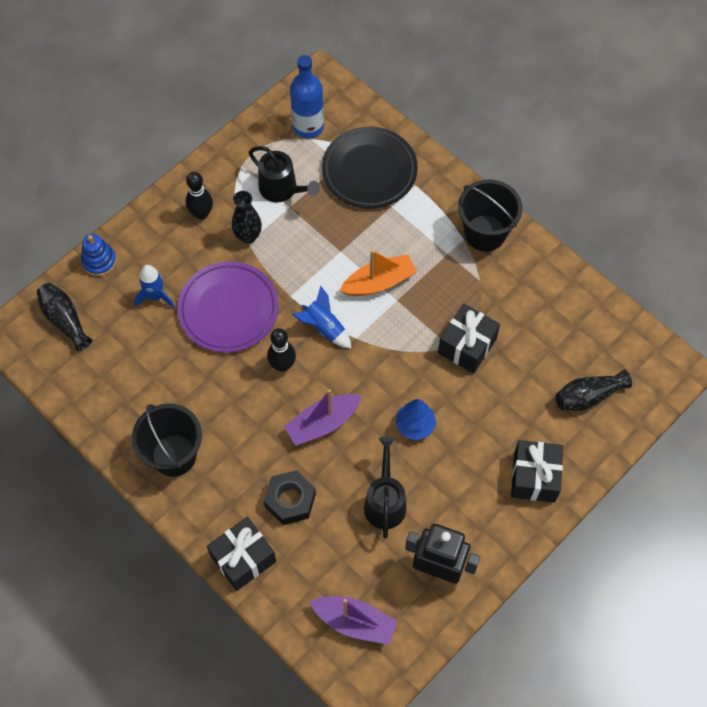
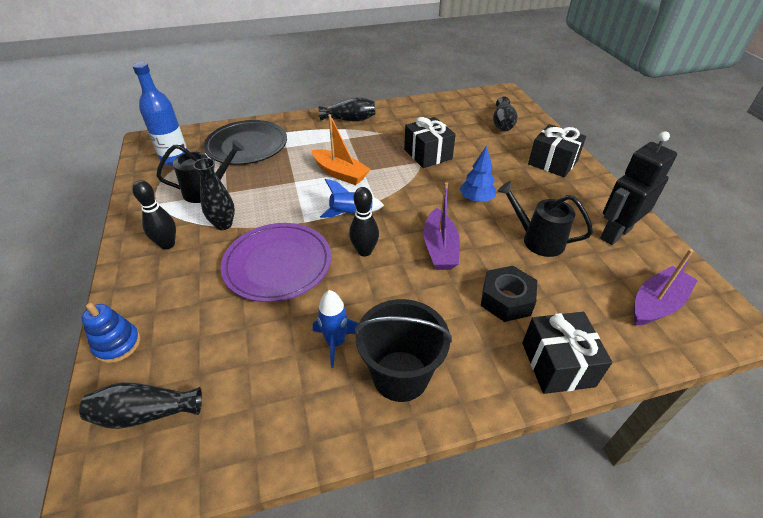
camera: 60 degrees left, 20 degrees down
blue rocket [134,265,175,308] -> blue rocket moved to [313,290,359,368]
orange boat [339,250,417,296] -> orange boat turned 120 degrees clockwise [311,114,370,185]
black bucket [458,179,523,251] -> black vase [319,97,376,121]

